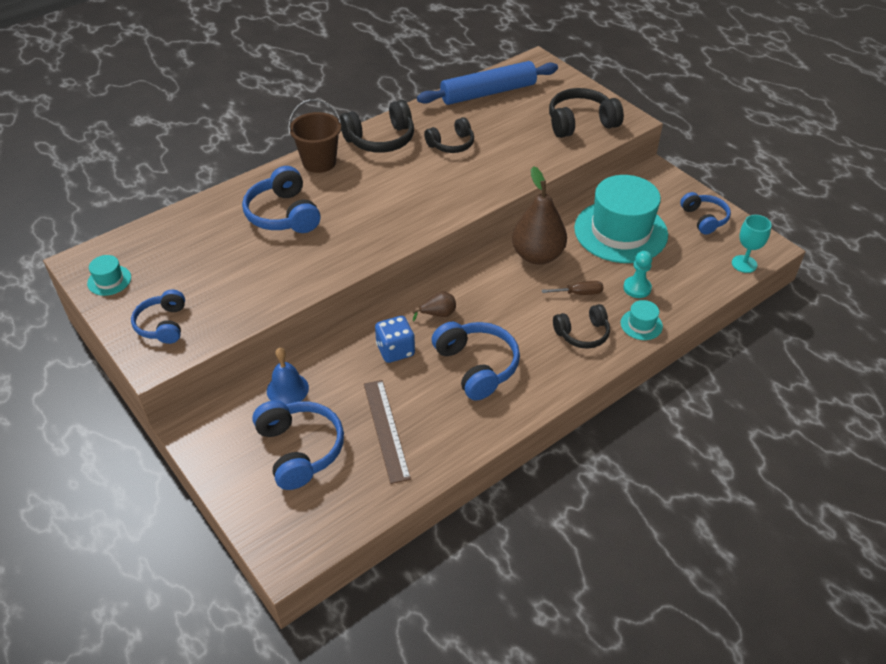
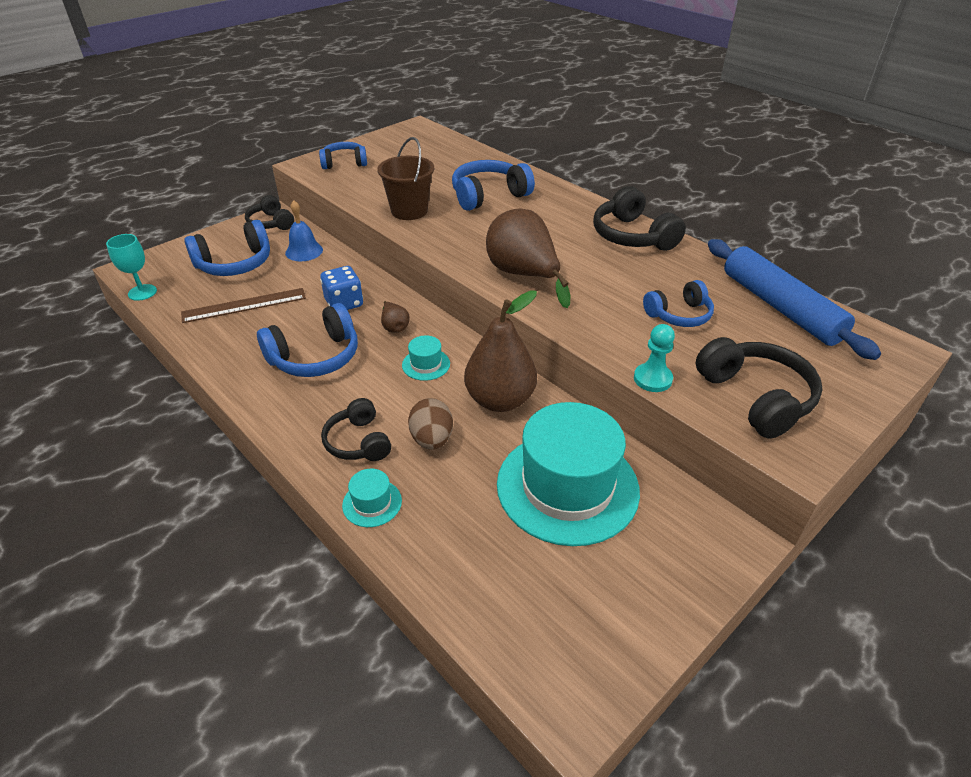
camera: 85 degrees right, 5 degrees down
turquoise hat [87,255,131,296] -> turquoise hat moved to [402,335,450,381]
brown bucket [288,99,342,173] -> brown bucket moved to [377,137,434,220]
black headphones [424,117,474,153] -> black headphones moved to [245,195,294,230]
brown screwdriver [542,281,603,295] -> brown egg [408,398,453,450]
turquoise pawn [623,251,652,298] -> turquoise pawn moved to [634,324,675,392]
blue headphones [680,192,731,235] -> blue headphones moved to [643,280,714,327]
turquoise goblet [732,215,772,273] -> turquoise goblet moved to [106,234,157,301]
none -> brown pear [486,208,570,308]

